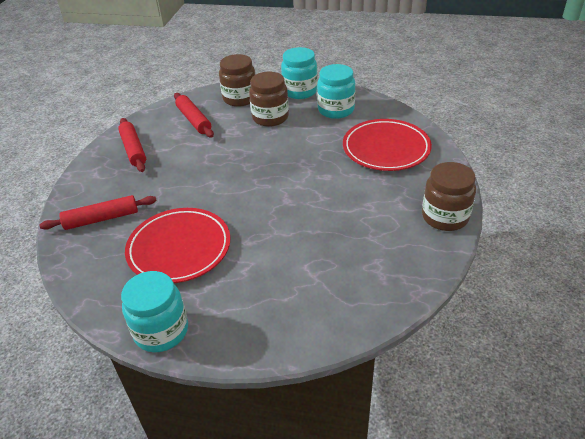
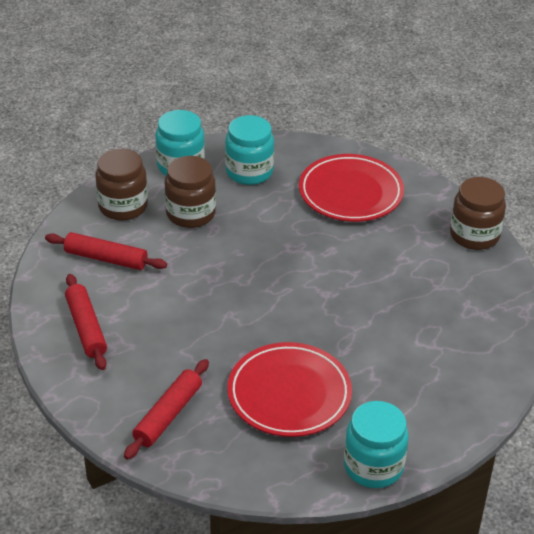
camera: 45 degrees left, 0 degrees up
red rolling pin [118,118,146,172] -> red rolling pin turned 45 degrees clockwise [65,274,107,370]

